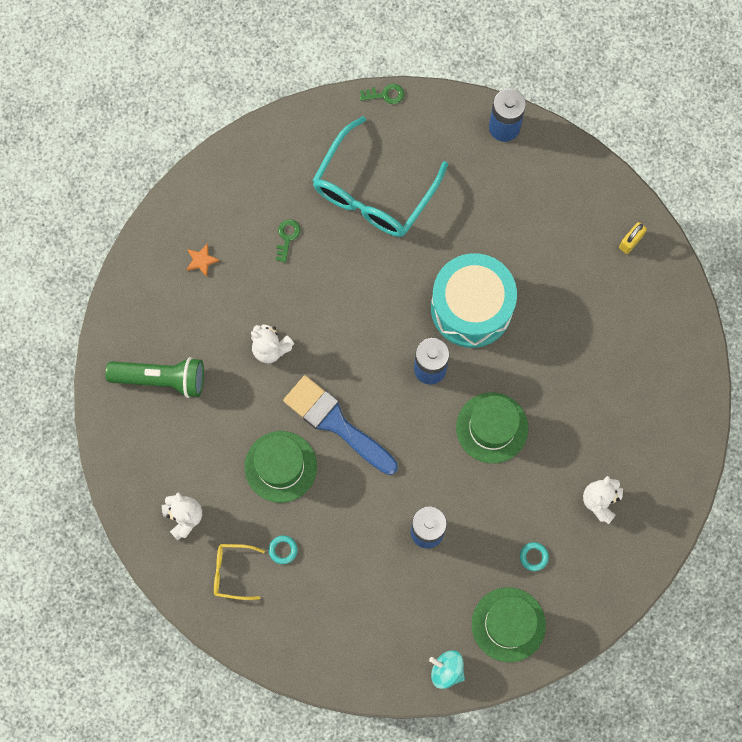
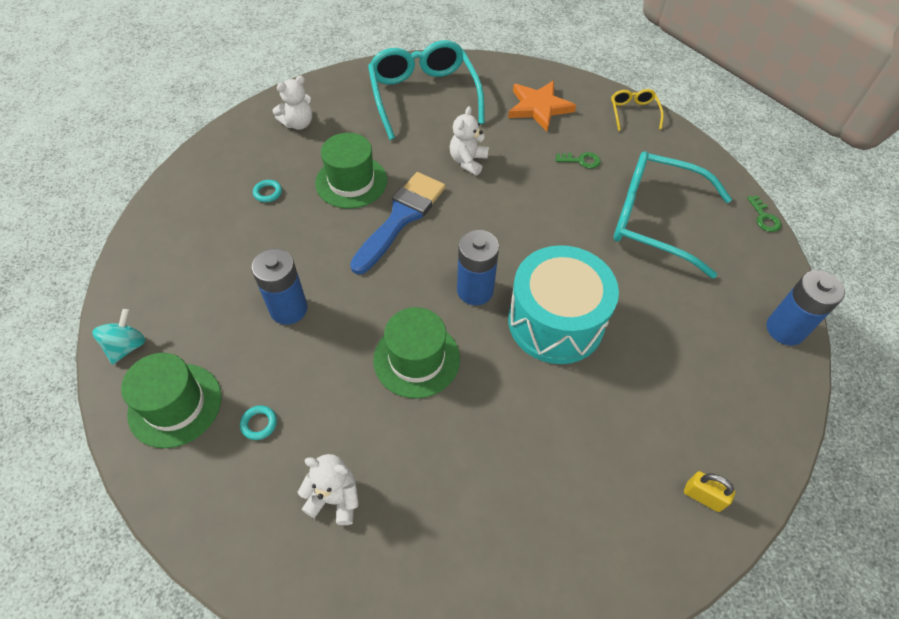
camera: 80 degrees right, 20 degrees down
green flashlight [105,357,204,398] -> turquoise glasses [368,40,485,140]
orange star [186,243,220,277] -> orange star [508,81,576,131], size x2.13
yellow glasses [214,544,265,600] -> yellow glasses moved to [611,89,664,131]

